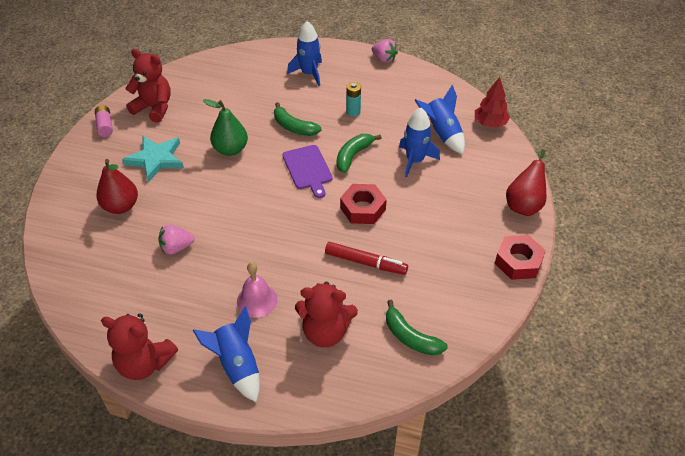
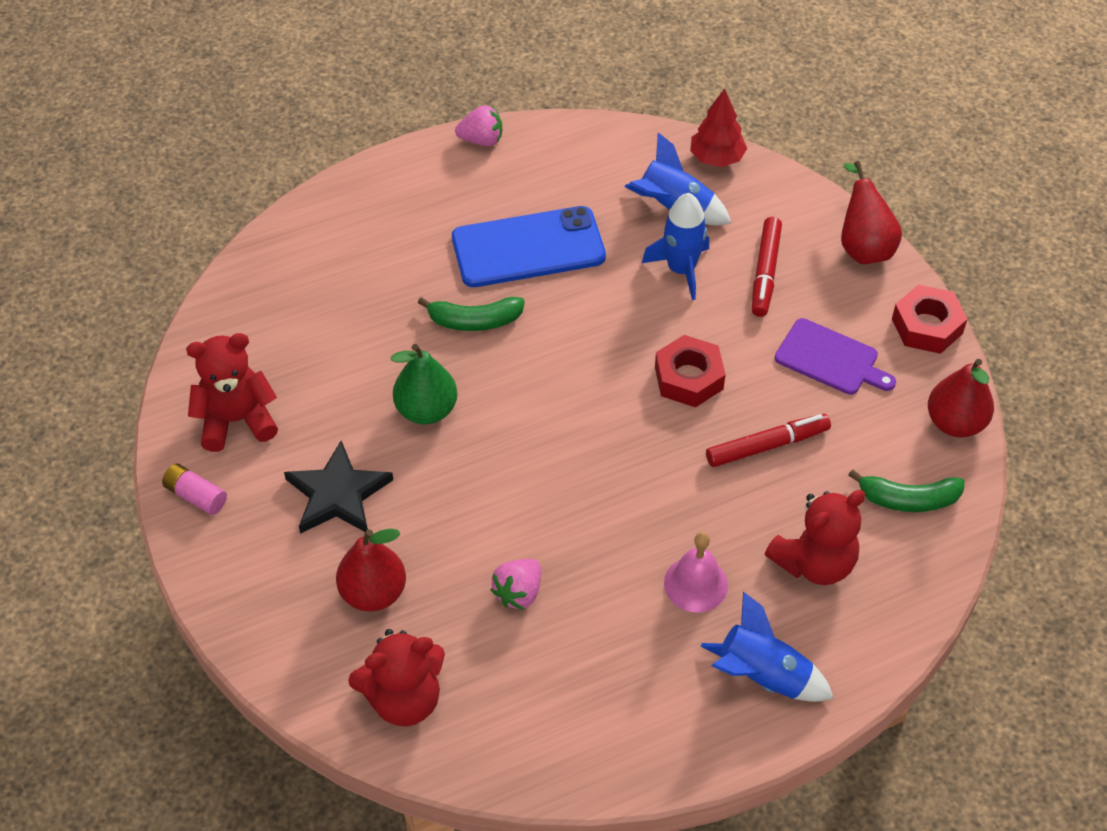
camera: 40 degrees left, 5 degrees up
red teddy bear [101,314,178,380] -> red teddy bear moved to [348,629,445,726]
turquoise star [122,136,184,182] -> black star [284,441,393,534]
purple cutting board [282,145,332,198] -> purple cutting board moved to [775,318,896,395]
blue rocket [287,21,322,86] -> none
green banana [336,134,382,173] -> none
turquoise battery [346,82,361,116] -> blue phone [452,206,606,287]
none -> red marker [752,217,782,317]
none -> red pear [928,359,994,438]

